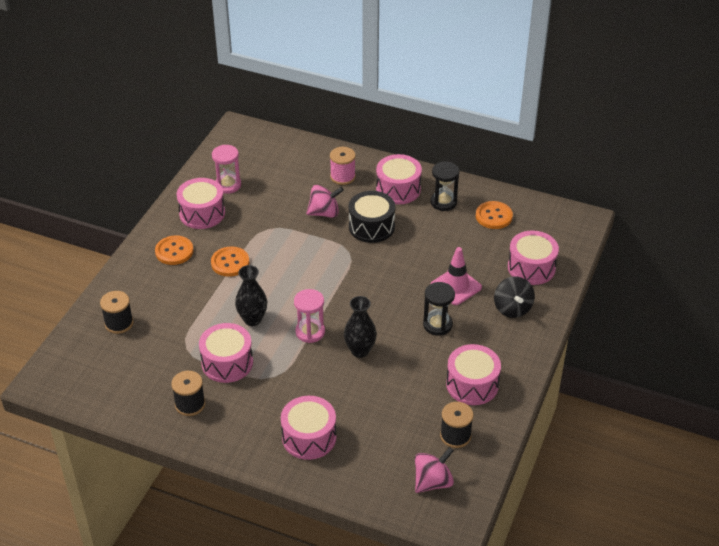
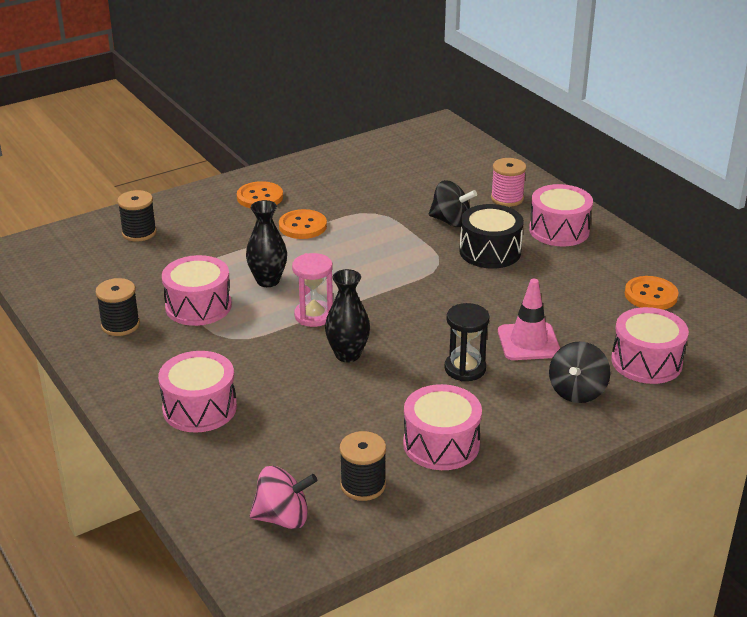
camera: 35 degrees right, 10 degrees down
pink drum [177,178,225,229] -> none
pink hourglass [212,145,241,194] -> none
pink spinning top [306,185,344,218] -> black spinning top [429,180,477,227]
black hourglass [430,161,459,211] -> none

